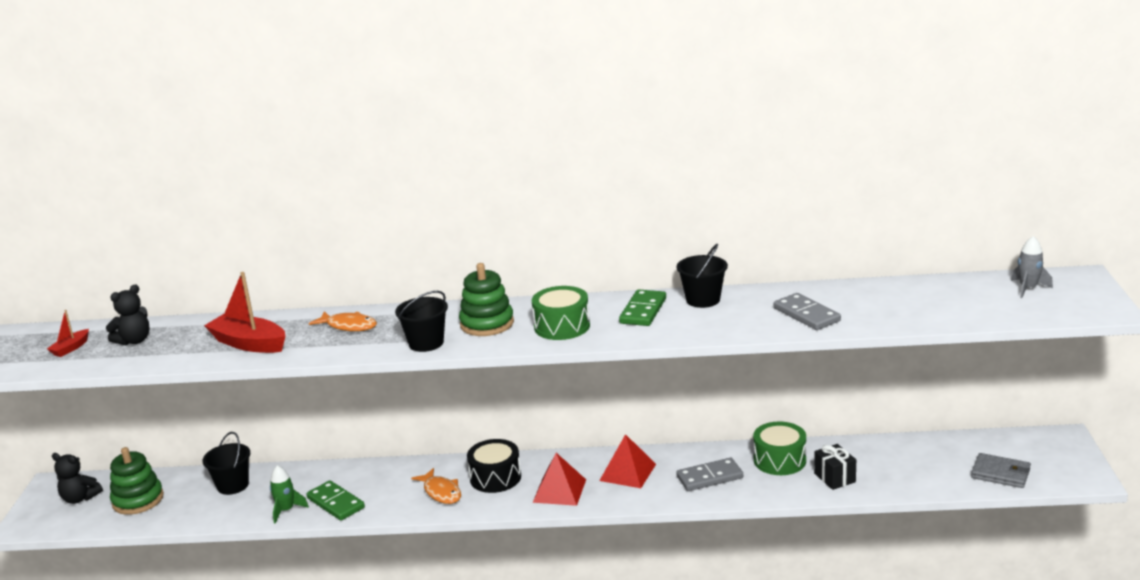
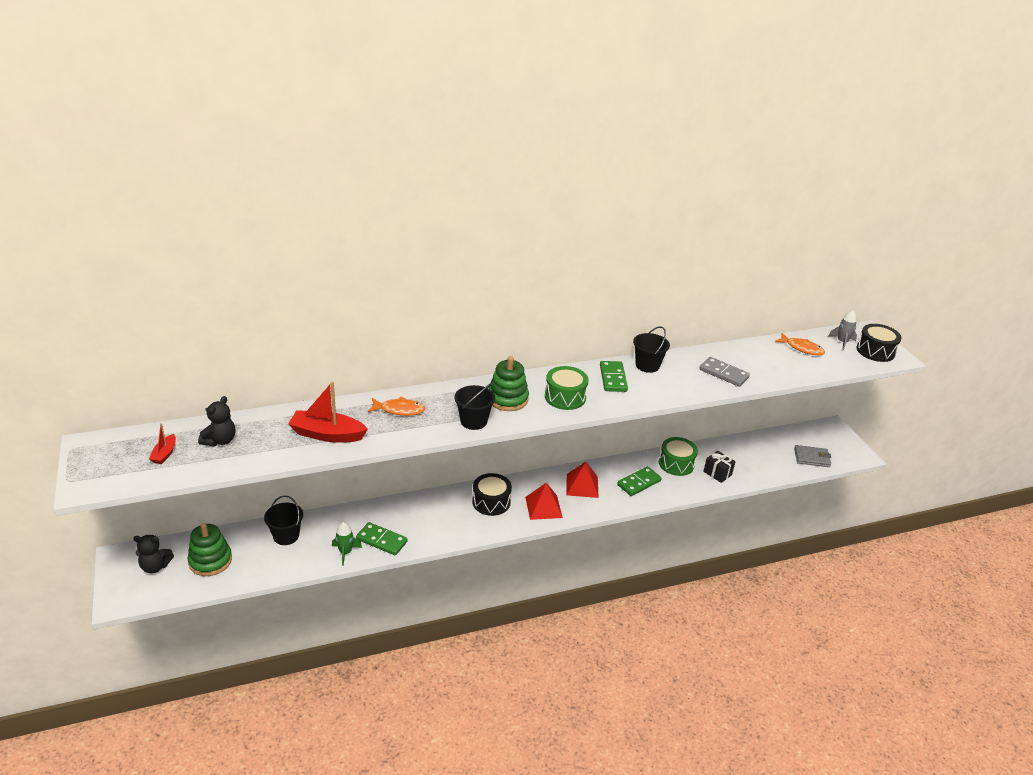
camera: 25 degrees left, 10 degrees up
orange fish [411,468,461,504] -> orange fish moved to [775,333,825,355]
grey domino [676,458,743,491] -> green domino [617,467,662,496]
none -> black drum [856,324,901,362]

